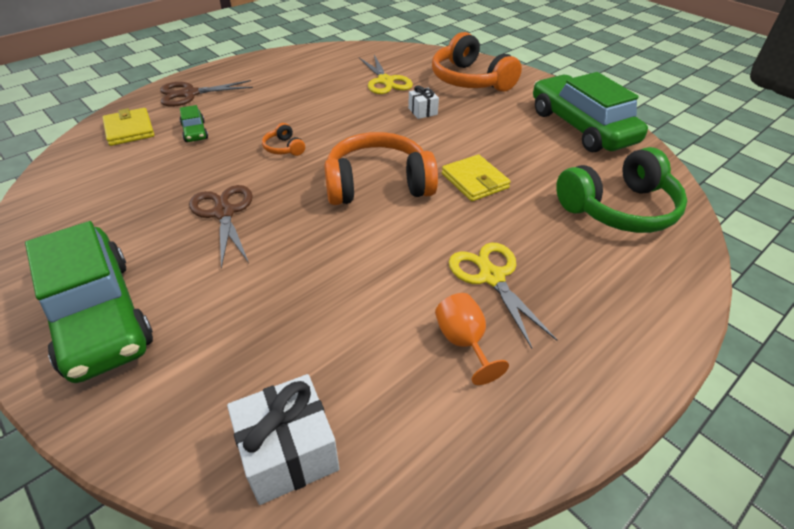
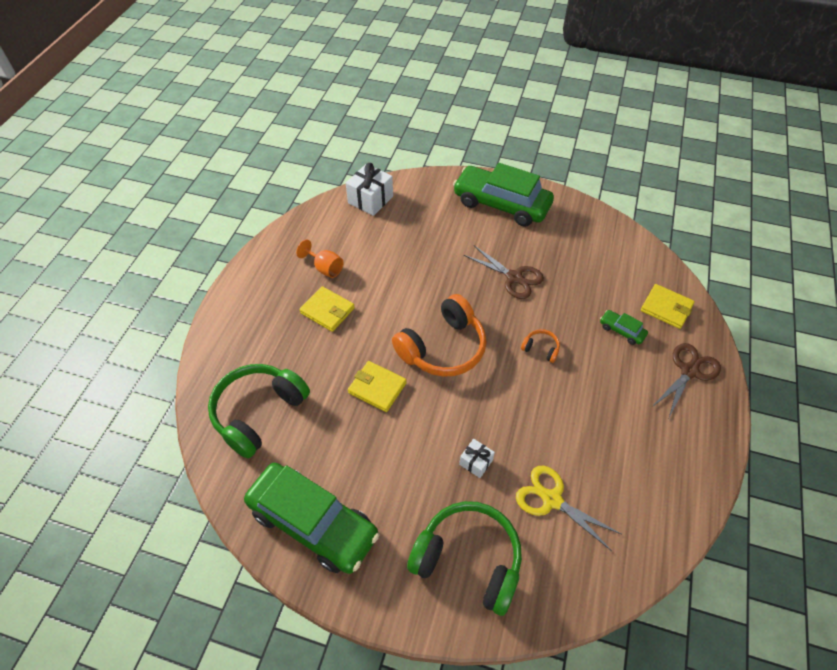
camera: 150 degrees right, 10 degrees up
orange headphones [432,32,522,92] -> green headphones [407,501,522,616]
yellow scissors [449,243,557,349] -> yellow wallet [299,286,355,332]

